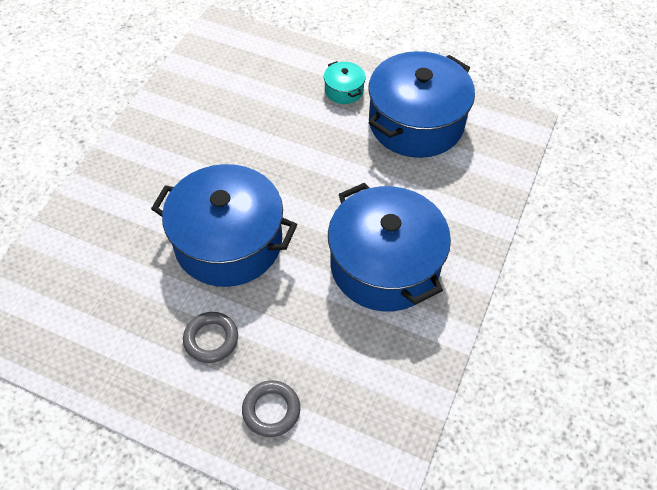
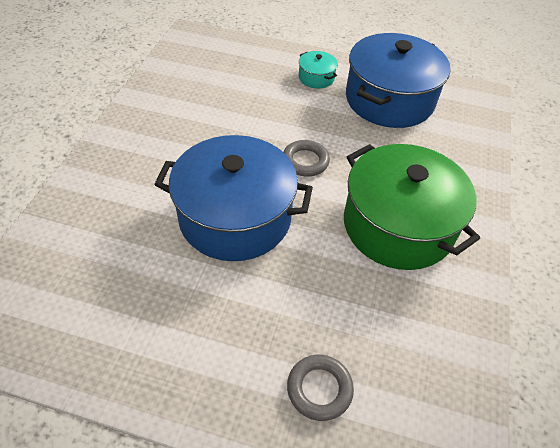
camera: 10 degrees left, 5 degrees down
grey ring [183,312,238,363] -> grey ring moved to [283,140,330,177]
blue pot [328,183,451,312] -> green pot [344,144,480,270]

